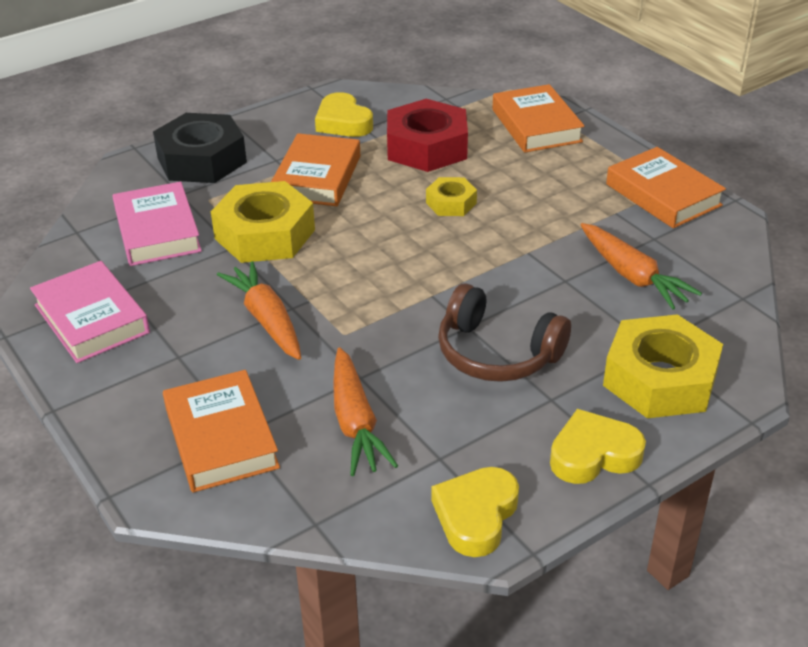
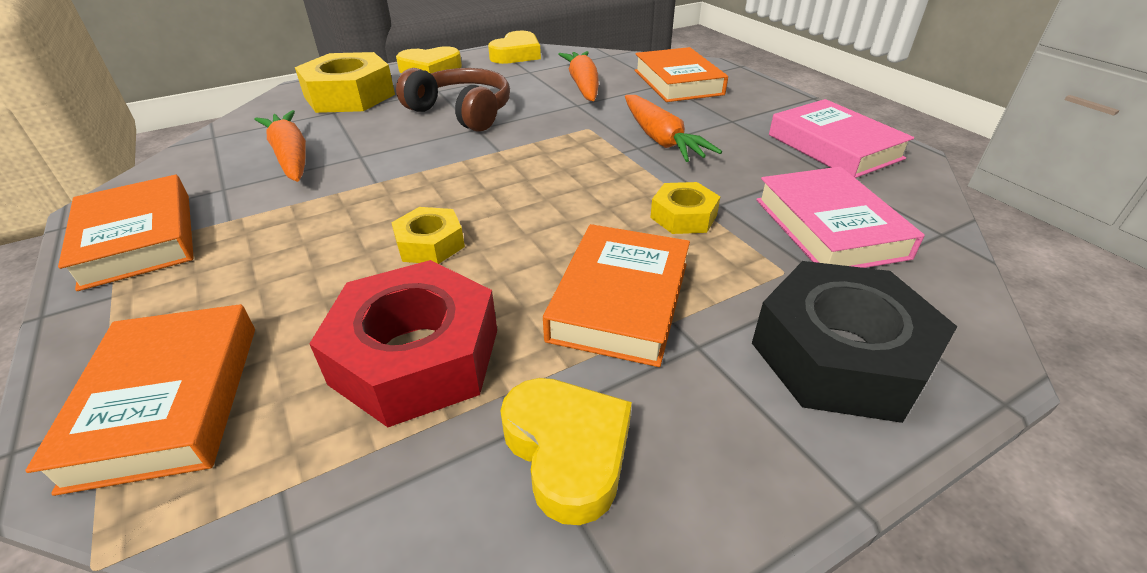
camera: 175 degrees left, 0 degrees up
yellow nut [211,181,315,263] -> yellow nut [650,182,721,234], size x0.52

